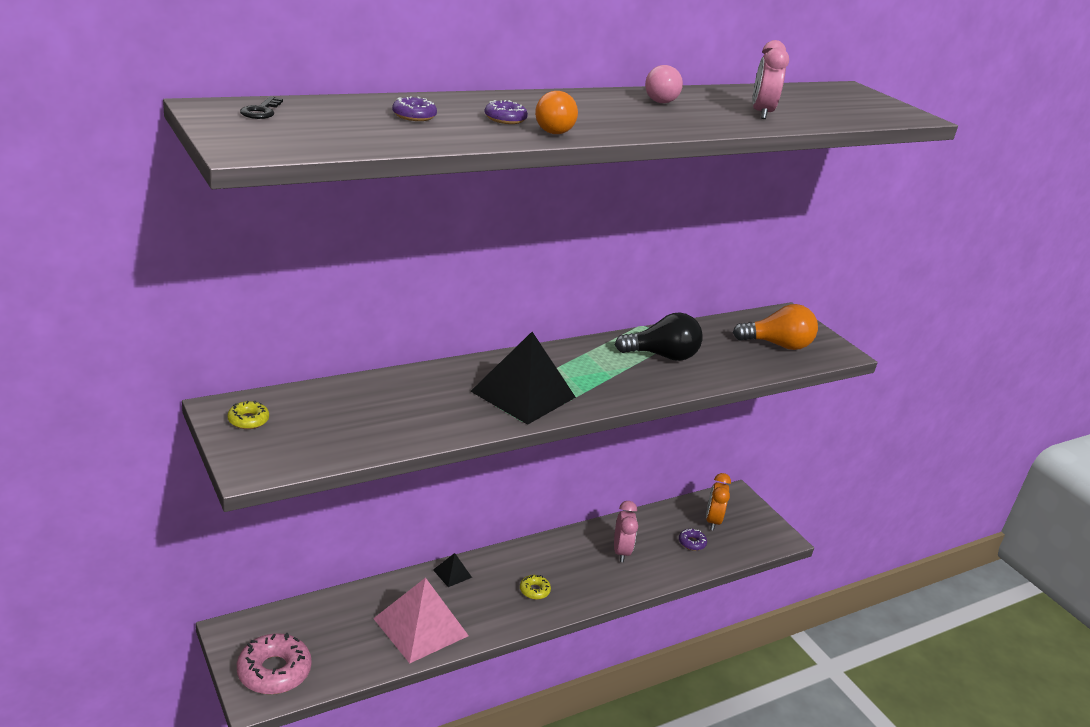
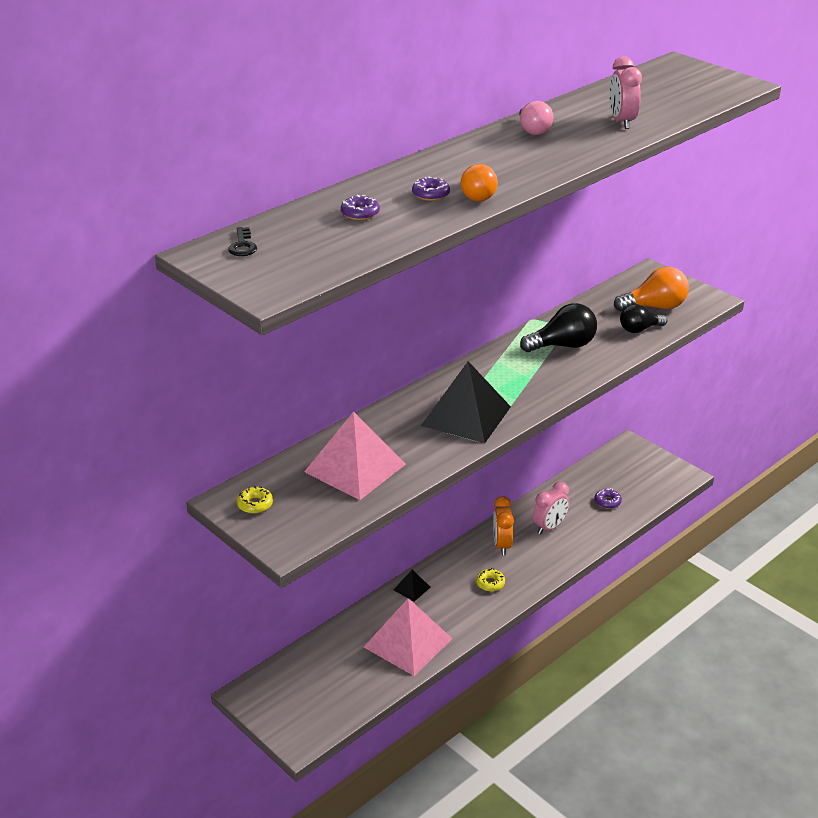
camera: 10 degrees left, 5 degrees up
pink donut [237,633,312,694] -> none
pink clock [614,501,638,562] -> pink clock turned 60 degrees clockwise [533,481,570,534]
orange clock [706,473,731,531] -> orange clock moved to [493,496,514,555]
none -> pink pyramid [304,411,406,500]
none -> black light bulb [620,304,667,333]

